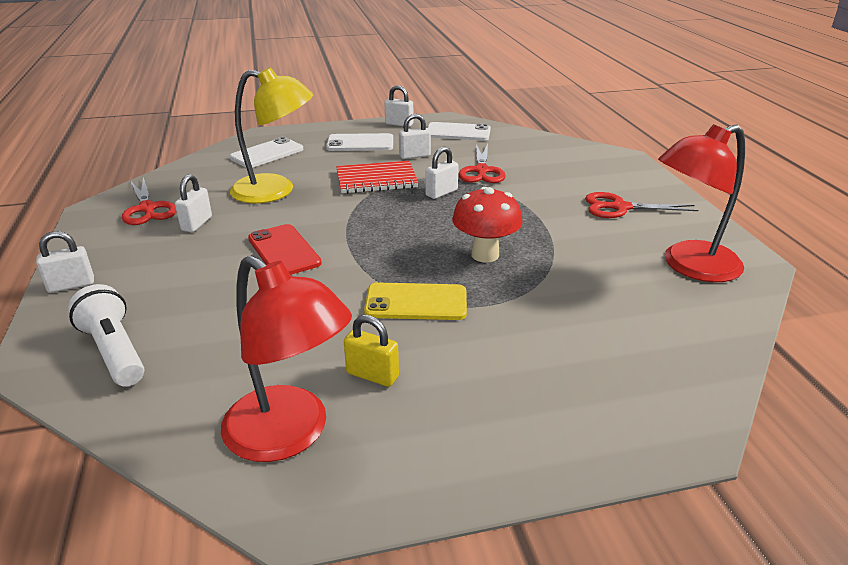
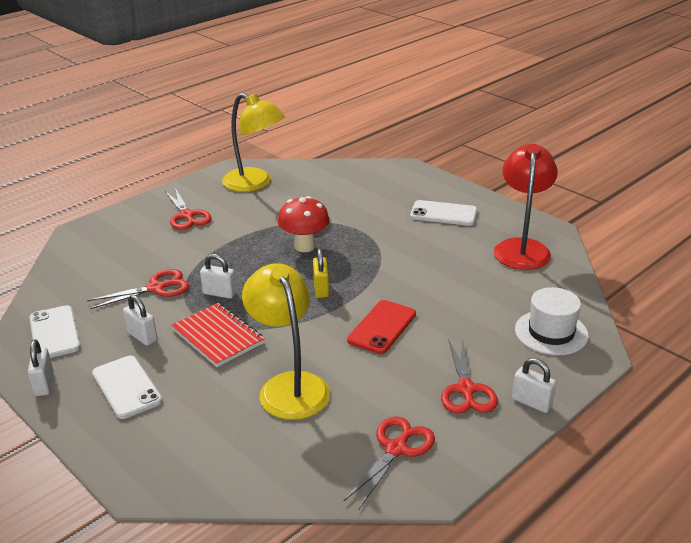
camera: 120 degrees left, 0 degrees up
white flashlight [68,284,144,386] -> white hat [515,287,589,355]
white padlock [175,174,212,232] -> none
white phone [229,137,304,168] -> white phone moved to [410,200,477,226]
yellow padlock [344,315,399,387] -> yellow padlock moved to [313,248,329,298]
yellow phone [364,283,467,320] -> none
red lamp [658,124,745,282] -> yellow lamp [222,93,285,192]
none -> red scissors [441,338,498,414]

